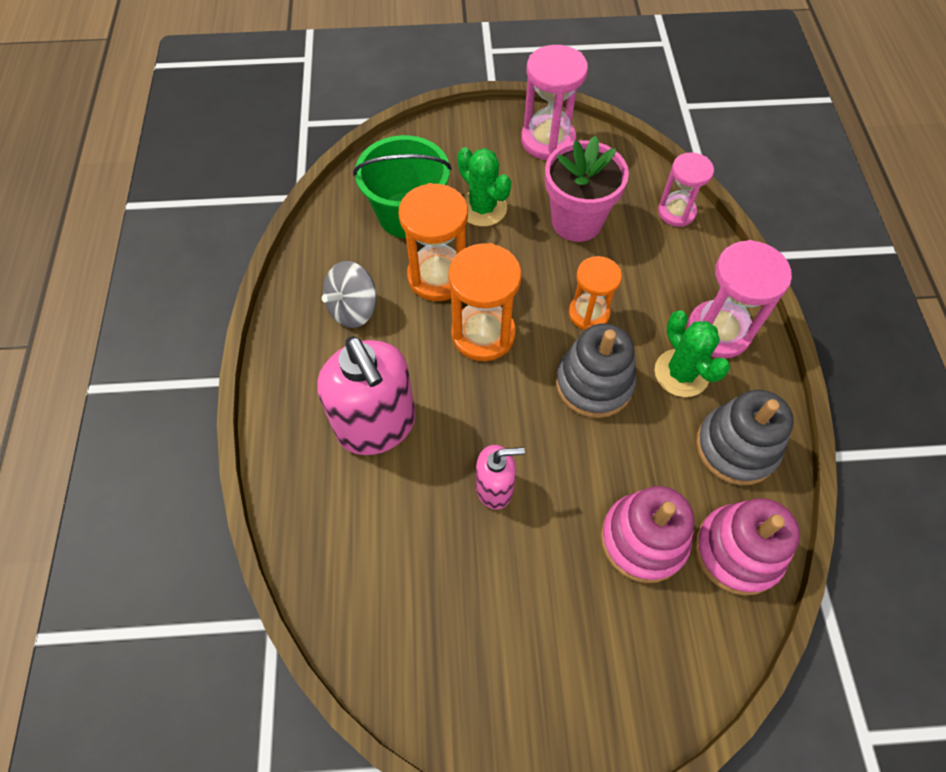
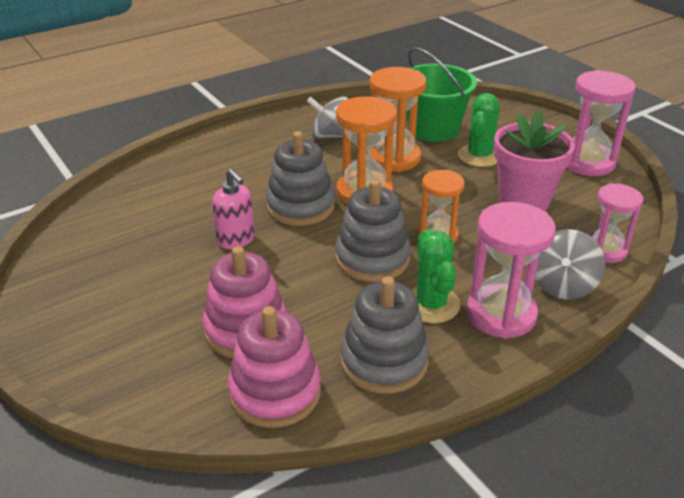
camera: 60 degrees right, 25 degrees down
pink soap dispenser [317,336,416,455] -> none
green cactus [655,310,730,397] -> green cactus turned 45 degrees counterclockwise [411,229,461,323]
none -> grey stacking toy [266,131,335,226]
none -> grey spinning top [535,229,605,299]

